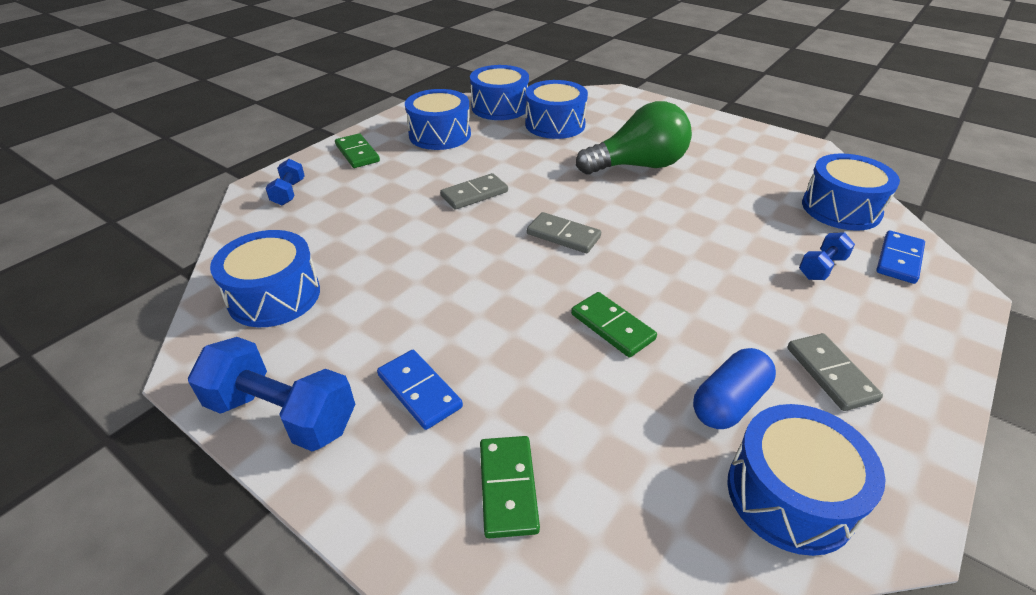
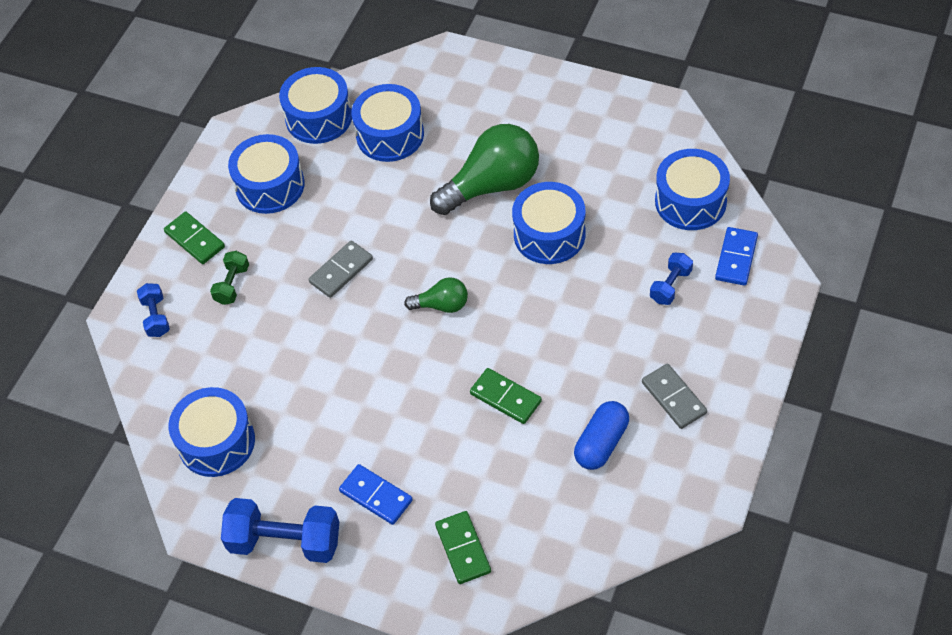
camera: 10 degrees left, 15 degrees up
grey domino [527,212,601,253] -> green light bulb [404,277,468,313]
blue drum [727,404,885,556] -> blue drum moved to [512,182,585,264]
none -> green dumbbell [210,251,249,305]

